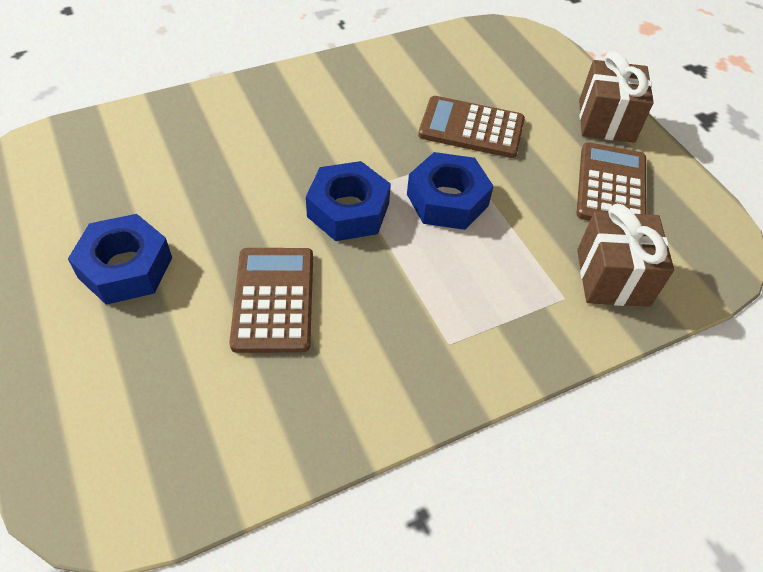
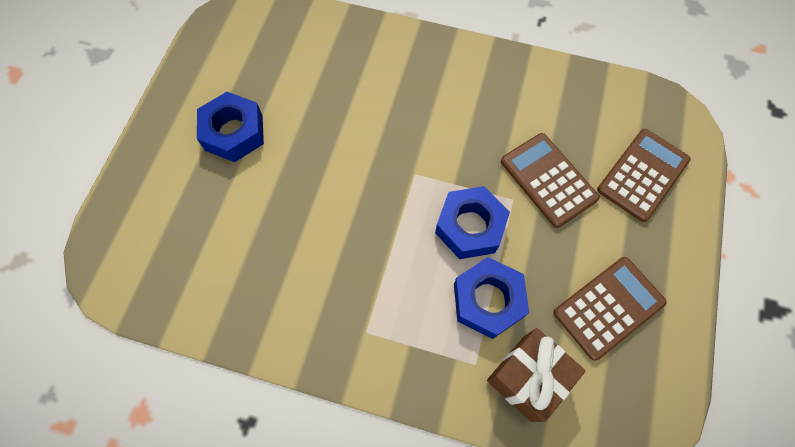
camera: 45 degrees right, 15 degrees up
brown calculator [229,248,313,353] -> brown calculator moved to [597,129,691,222]
blue nut [306,161,391,241] -> blue nut moved to [454,257,529,339]
brown gift [579,51,654,143] -> none

